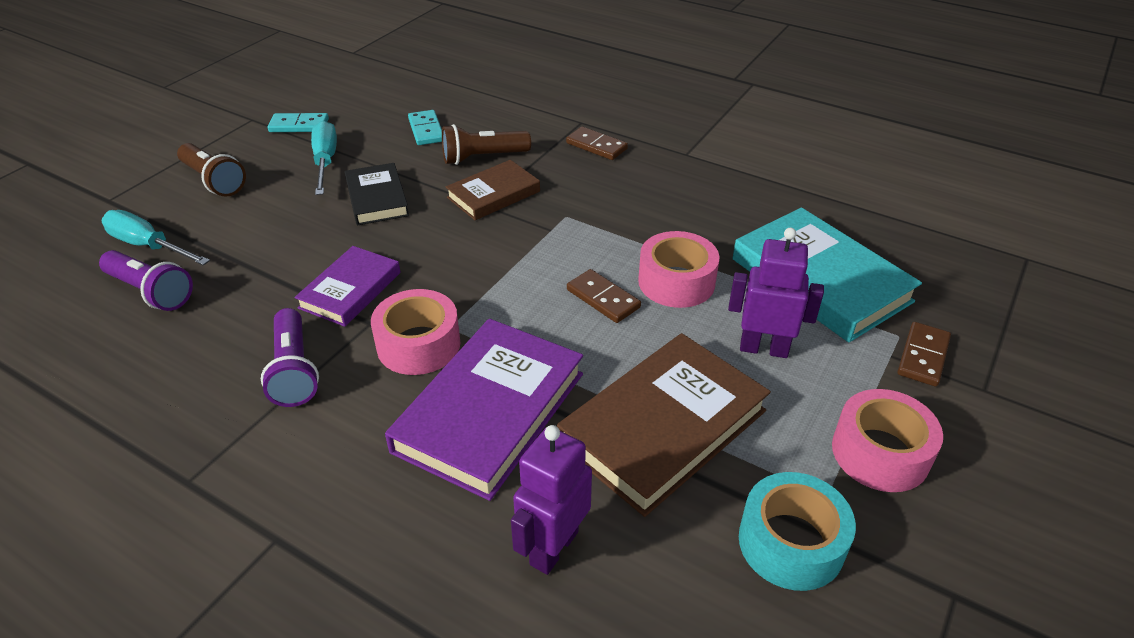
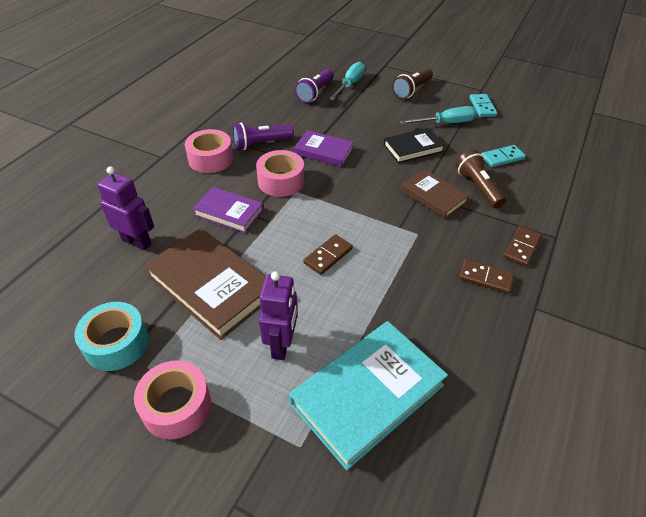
camera: 85 degrees right, 5 degrees up
purple book [385,319,583,501] -> purple book [193,187,263,233], size x0.59
pink tape [638,231,719,308] -> pink tape moved to [185,129,233,173]
brown domino [897,322,951,387] -> brown domino moved to [459,259,514,294]

